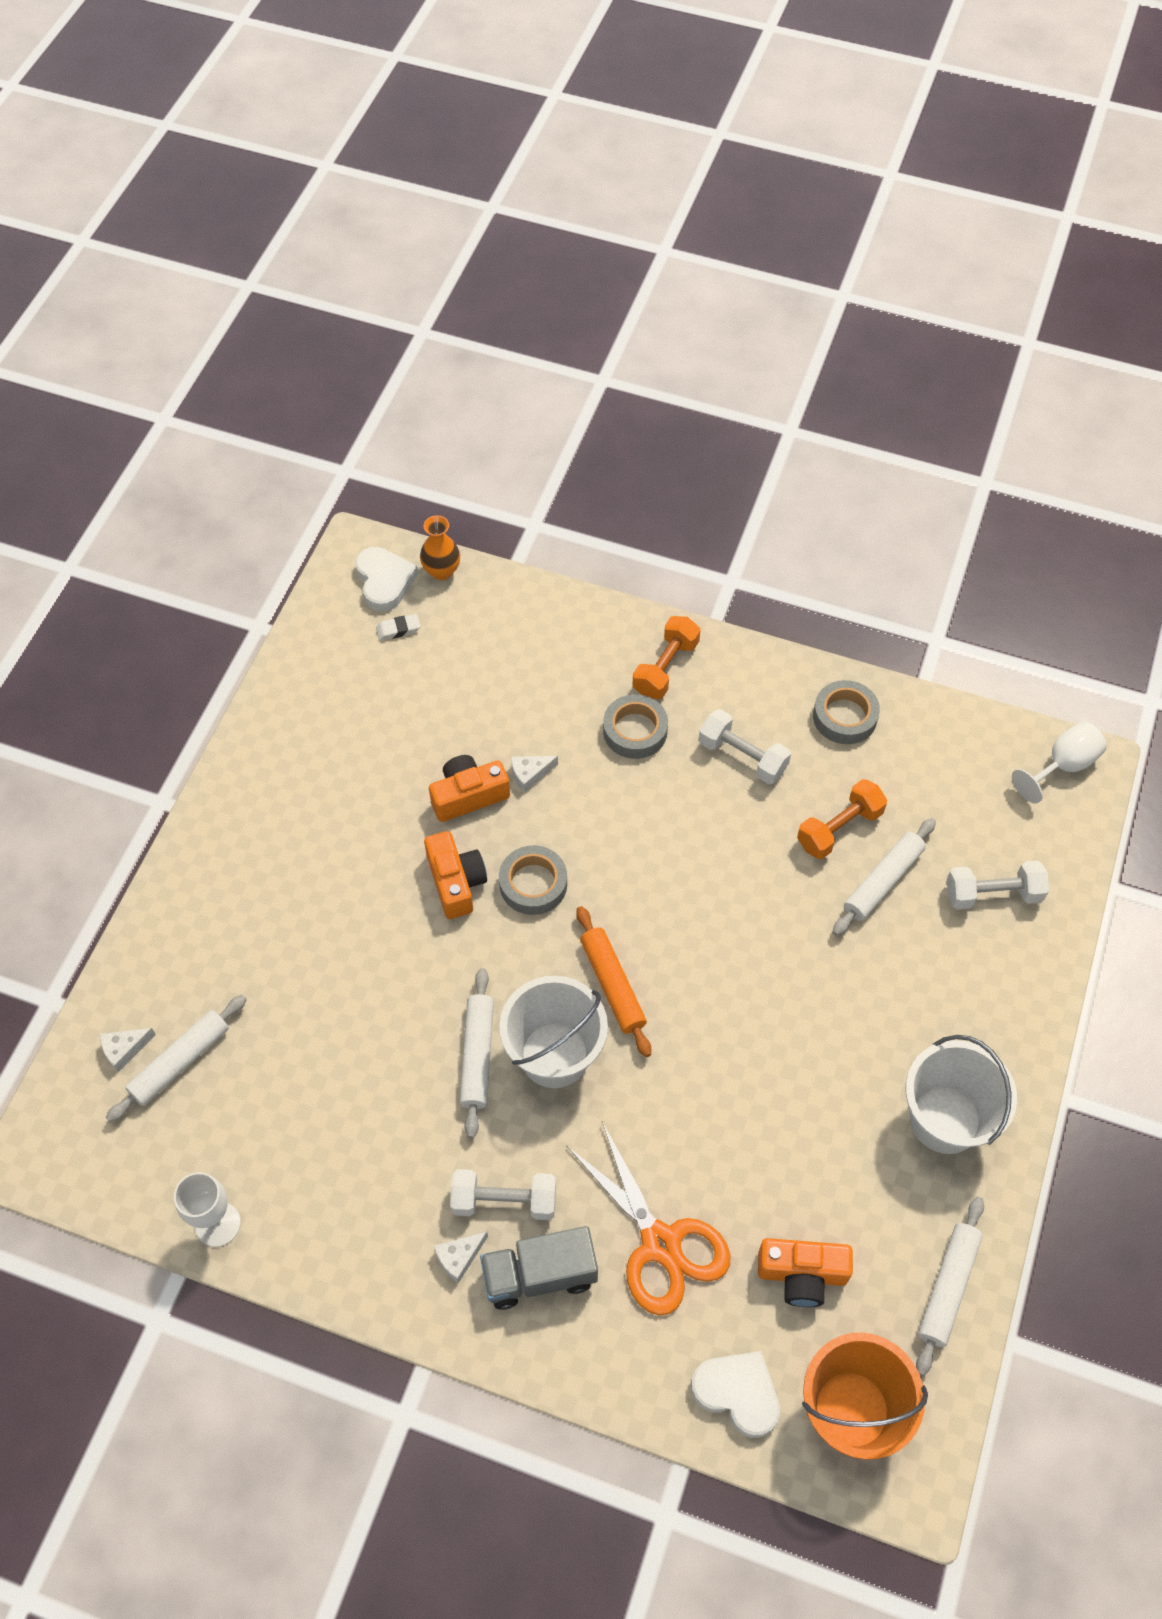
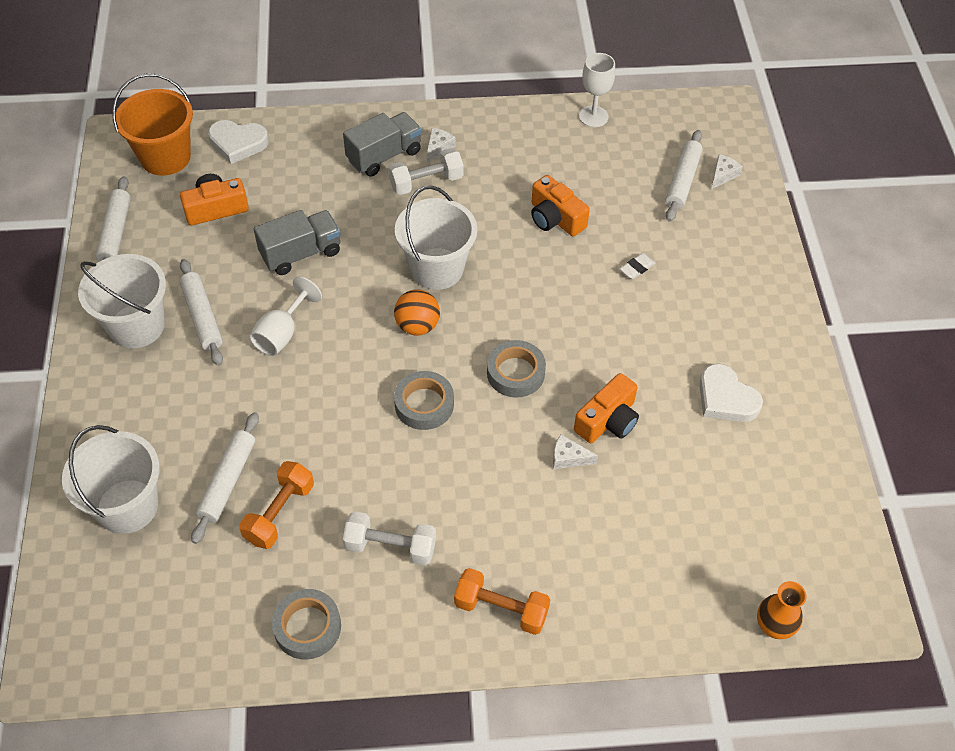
camera: 155 degrees right, 5 degrees down
white heart [355,547,418,612] -> white heart moved to [699,363,763,422]
white eraser [376,614,420,641] -> white eraser moved to [620,253,656,279]
orange camera [424,831,487,919] -> orange camera moved to [531,175,590,236]
white rolling pin [460,968,494,1138] -> white rolling pin moved to [180,259,223,366]
white cheese [511,756,558,793] -> white cheese turned 120 degrees counterclockwise [553,434,598,469]
orange scissors [566,1122,730,1316] -> none
orange rolling pin [576,906,651,1057] -> orange ball [394,289,440,336]
grey tape [603,694,668,759] -> grey tape moved to [394,371,454,430]
orange dumbbell [632,616,701,699] -> orange dumbbell turned 75 degrees counterclockwise [454,568,550,635]
white dumbbell [947,861,1049,910] -> white bucket [62,425,160,534]
white goblet [1012,722,1107,803] -> white goblet moved to [249,276,322,356]
none -> grey truck [254,210,341,275]

